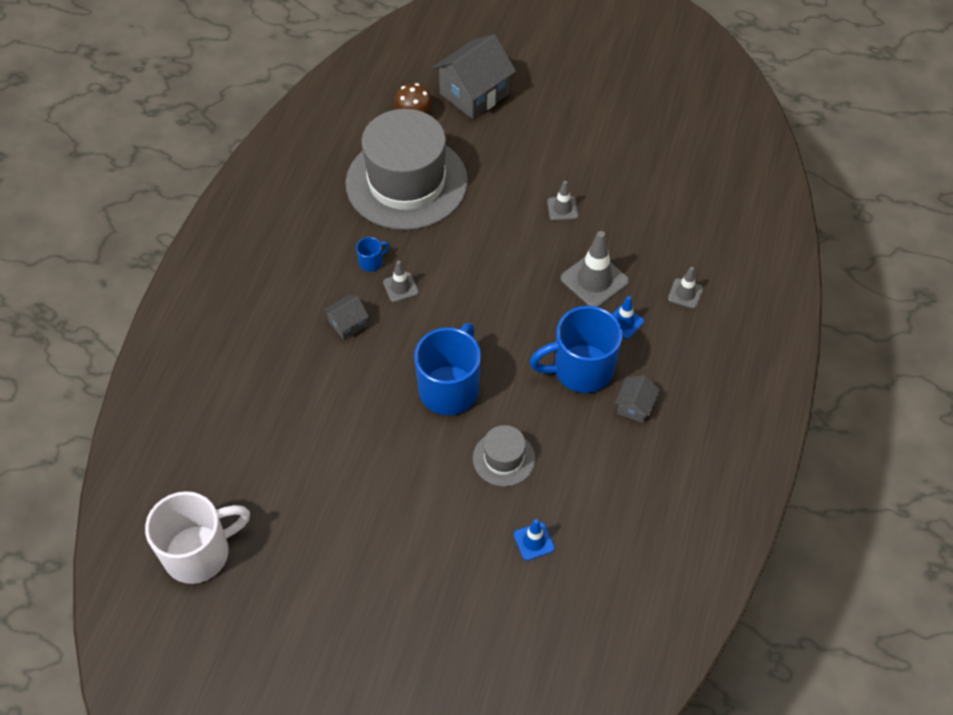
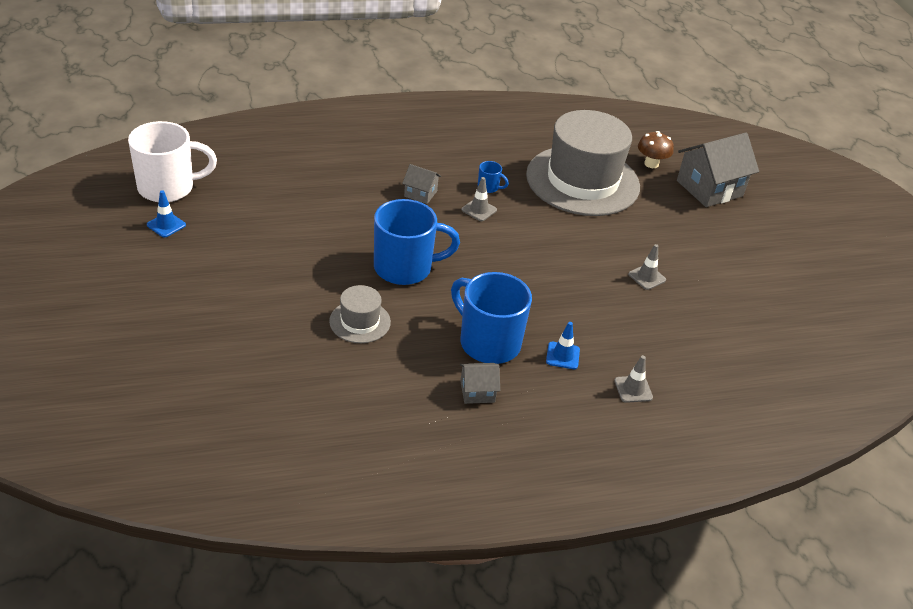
camera: 55 degrees right, 15 degrees down
white mug [145,491,250,584] -> white mug turned 45 degrees counterclockwise [128,121,217,202]
grey house [432,34,516,119] -> grey house turned 45 degrees counterclockwise [677,132,759,207]
blue traffic cone [514,519,555,561] -> blue traffic cone moved to [147,190,186,237]
grey traffic cone [560,231,629,307] -> none

